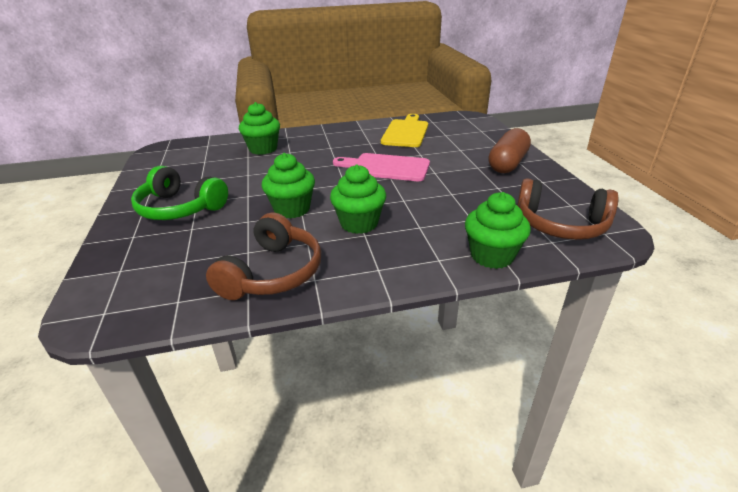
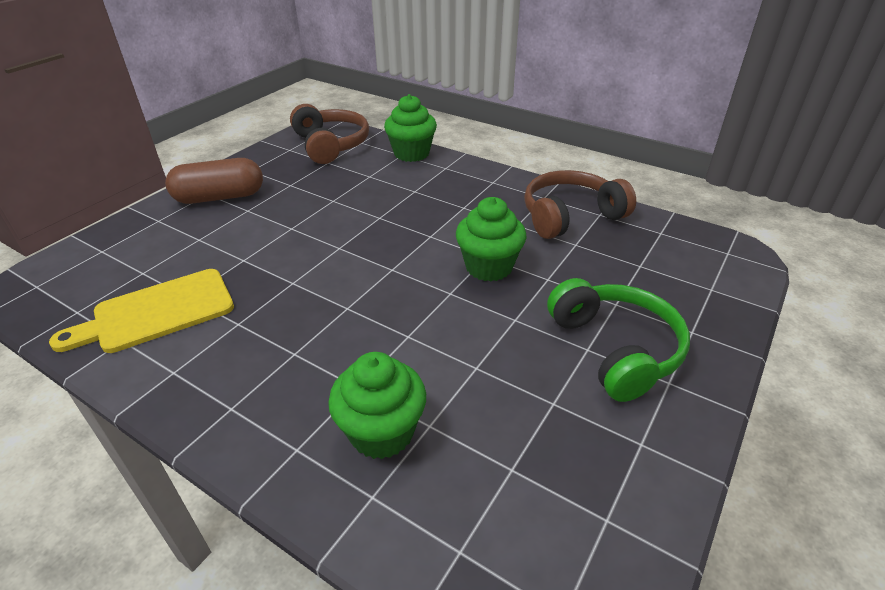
camera: 135 degrees left, 5 degrees up
green cupcake [330,165,386,234] -> none
pink cutting board [333,153,430,181] -> none

